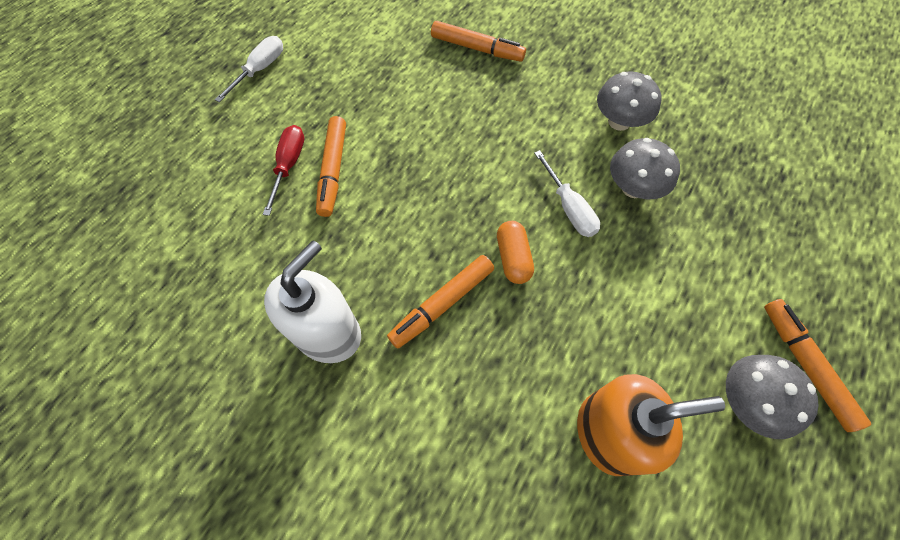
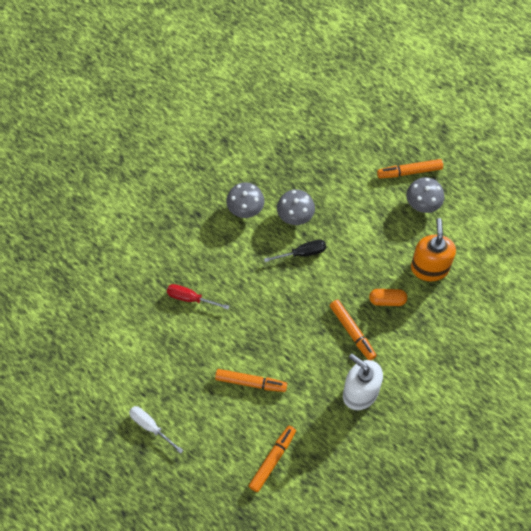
camera: 80 degrees left, 0 degrees up
red screwdriver [263,125,304,216] -> red screwdriver moved to [167,284,230,309]
orange marker [431,21,526,62] -> orange marker moved to [249,426,296,492]
orange capsule [497,221,534,284] -> orange capsule moved to [369,289,407,306]
white screwdriver [534,150,600,237] -> black screwdriver [264,240,326,262]

